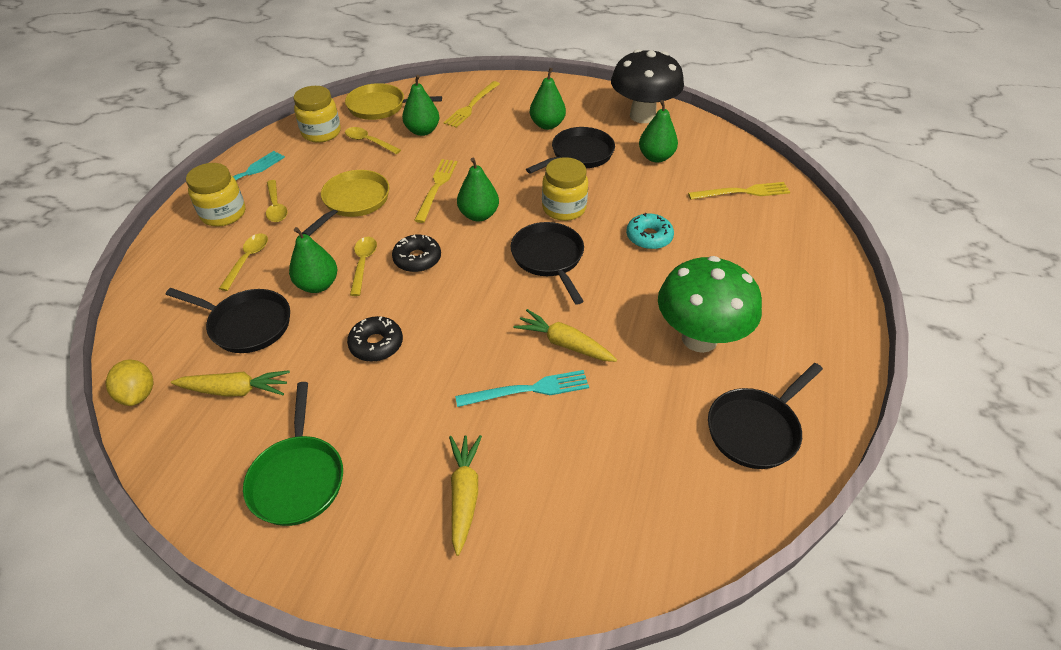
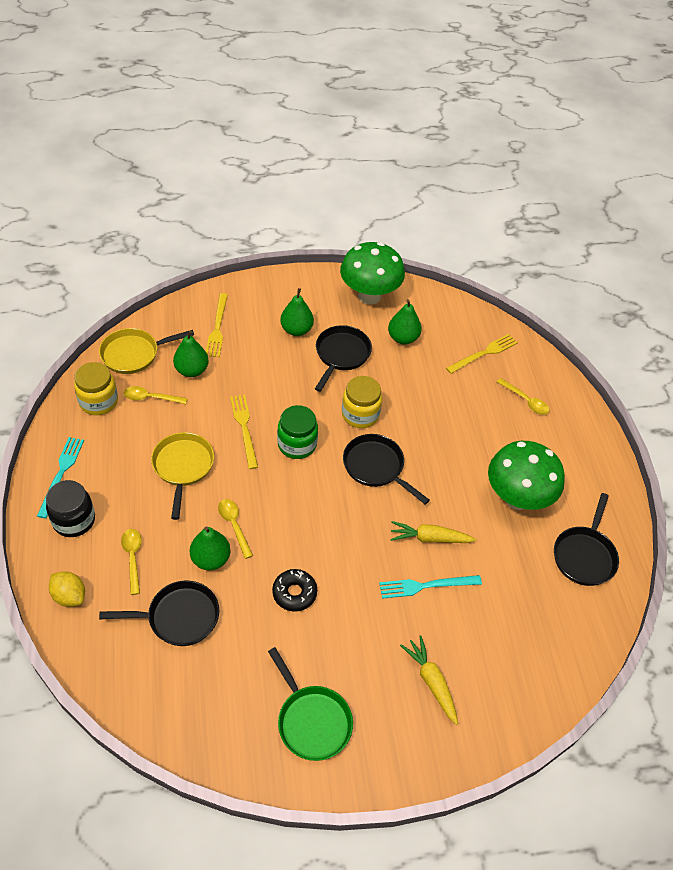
camera: 30 degrees left, 5 degrees up
yellow lemon [106,360,153,406] -> yellow lemon moved to [49,571,85,607]
yellow carrot [171,370,290,397] -> none
yellow jar [186,163,245,227] -> black jar [46,480,95,537]
yellow spoon [266,180,287,222] -> yellow spoon moved to [497,378,549,415]
black donut [392,235,441,272] -> none
turquoise fork [455,370,589,407] -> turquoise fork turned 150 degrees counterclockwise [379,575,482,599]
green pear [457,158,499,222] -> green jar [277,405,318,459]
black mushroom [611,49,684,123] -> green mushroom [340,242,405,305]
turquoise donut [626,213,674,250] -> none

